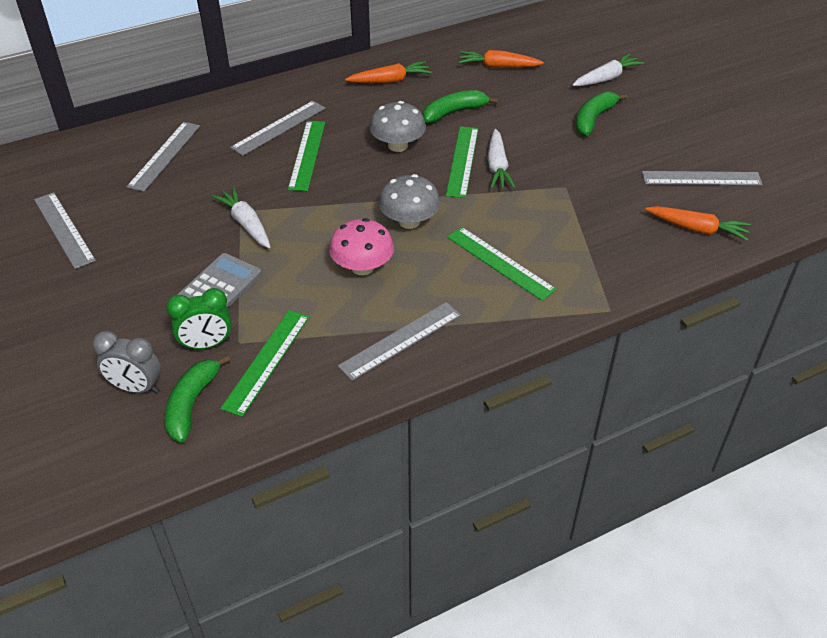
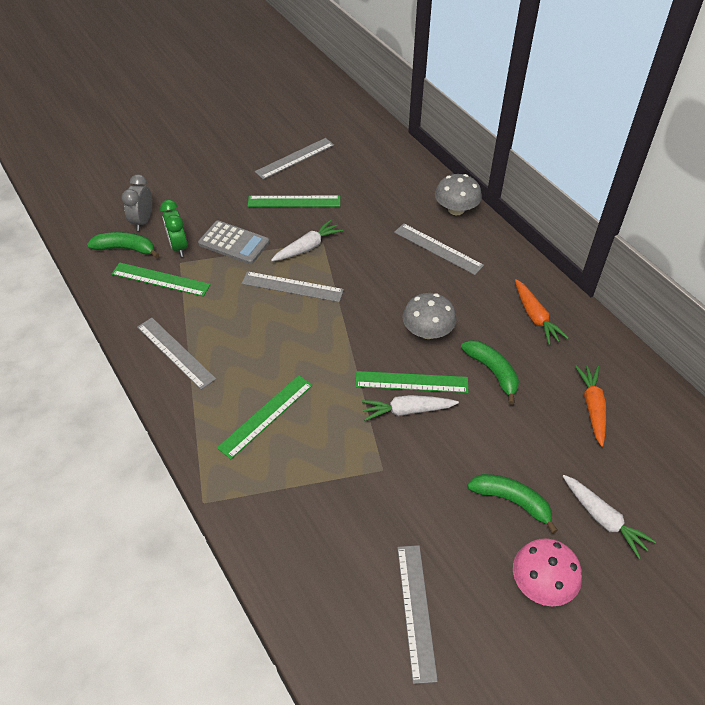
camera: 85 degrees right, 5 degrees up
grey ruler [127,122,200,192] -> grey ruler moved to [242,271,344,302]
green ruler [288,121,325,191] -> green ruler moved to [248,196,340,207]
pink mushroom [329,218,394,275] -> pink mushroom moved to [513,538,582,606]
grey mushroom [379,174,440,229] -> grey mushroom moved to [435,174,482,215]
orange carrot [645,206,751,241] -> none

